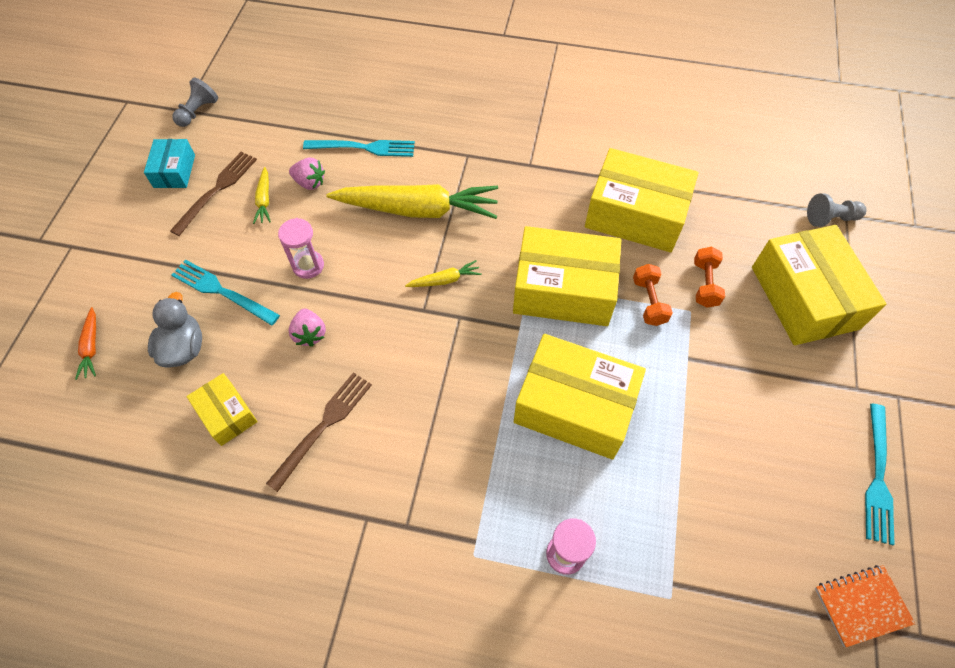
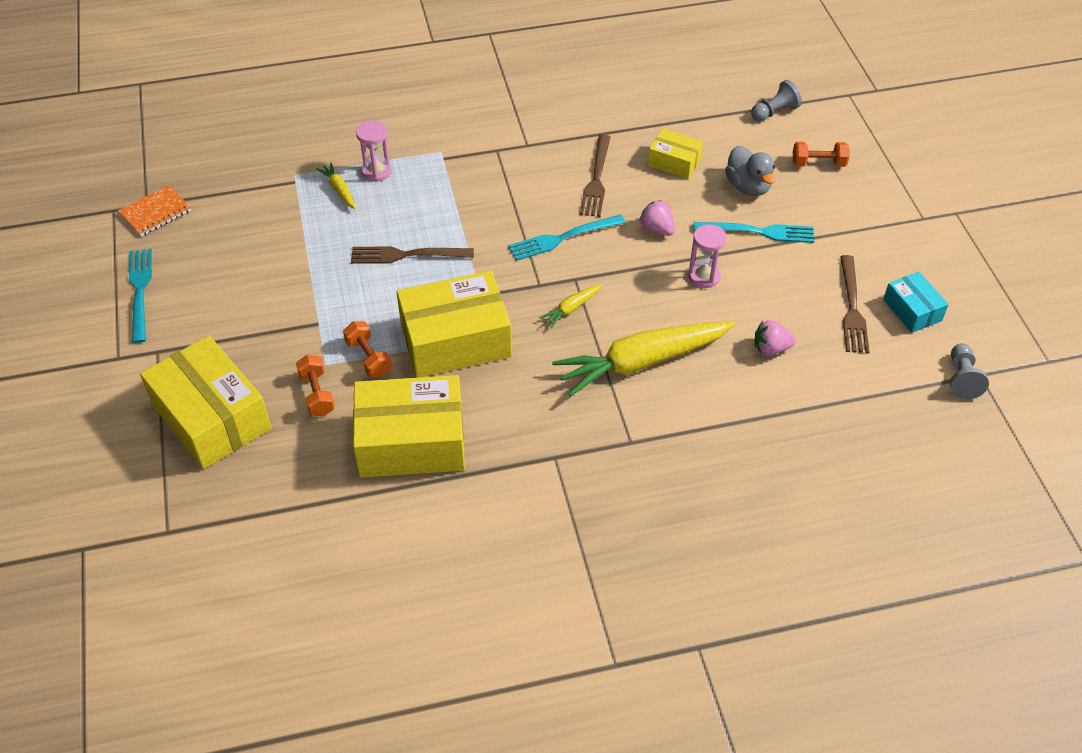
camera: 155 degrees right, 10 degrees down
orange carrot [75,307,96,380] -> orange dumbbell [793,142,850,167]
yellow carrot [253,167,271,224] -> yellow carrot moved to [316,163,356,209]
turquoise fork [303,140,415,157] -> turquoise fork moved to [508,214,625,261]
yellow box [514,334,646,459] -> brown fork [351,246,474,264]
grey pawn [807,193,867,227] -> grey pawn moved to [751,80,802,121]

